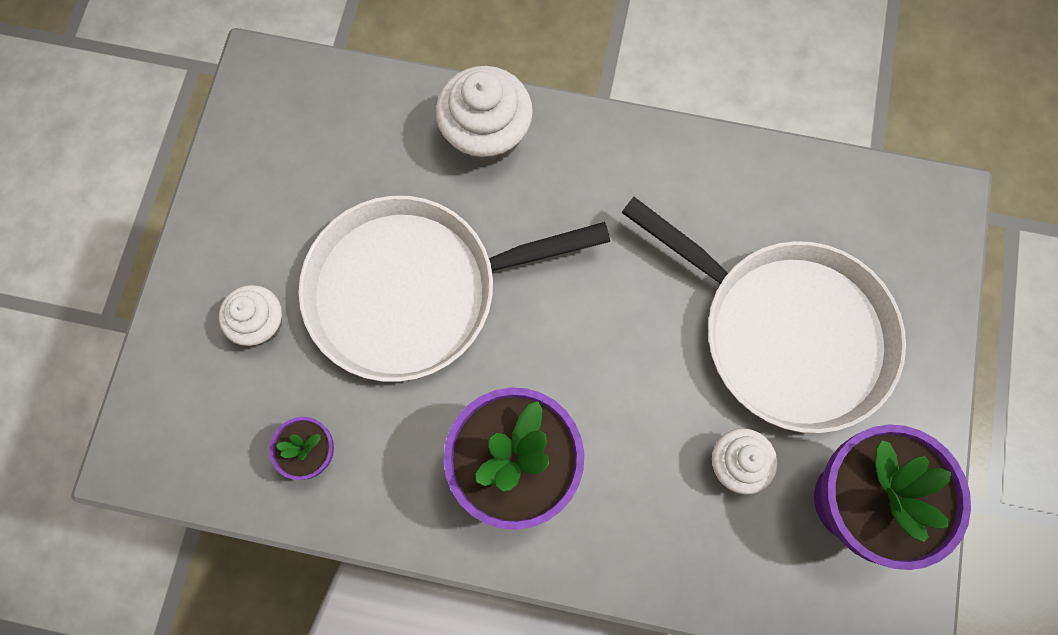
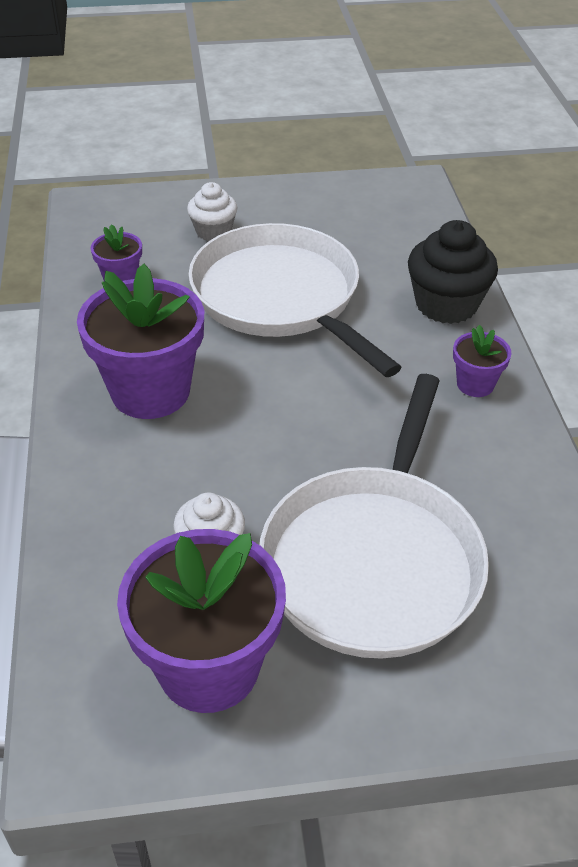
camera: 70 degrees right, 30 degrees down
white cupcake [436,66,533,165] -> black cupcake [408,220,498,324]
none -> purple flower pot [453,325,511,397]

